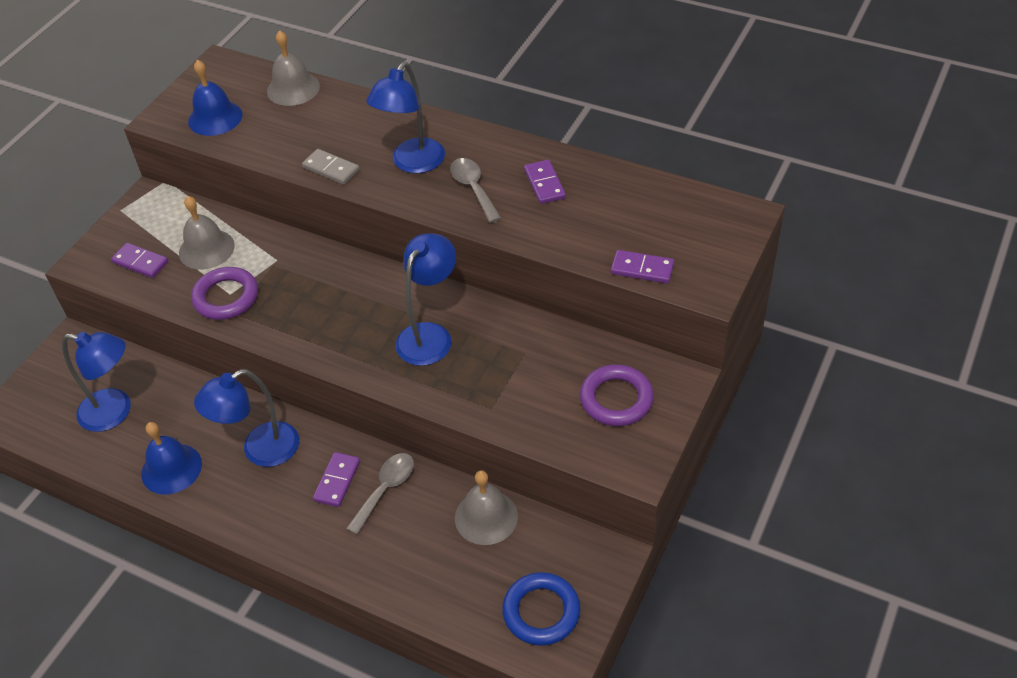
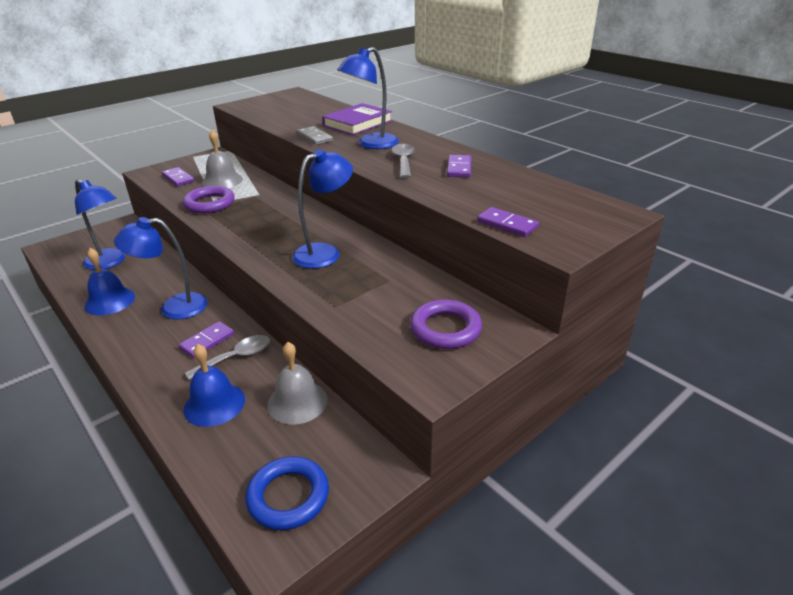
camera: 20 degrees right, 15 degrees down
blue bell [188,60,242,136] -> blue bell moved to [183,344,245,427]
grey bell [267,30,320,106] -> none
none -> purple book [322,103,392,135]

